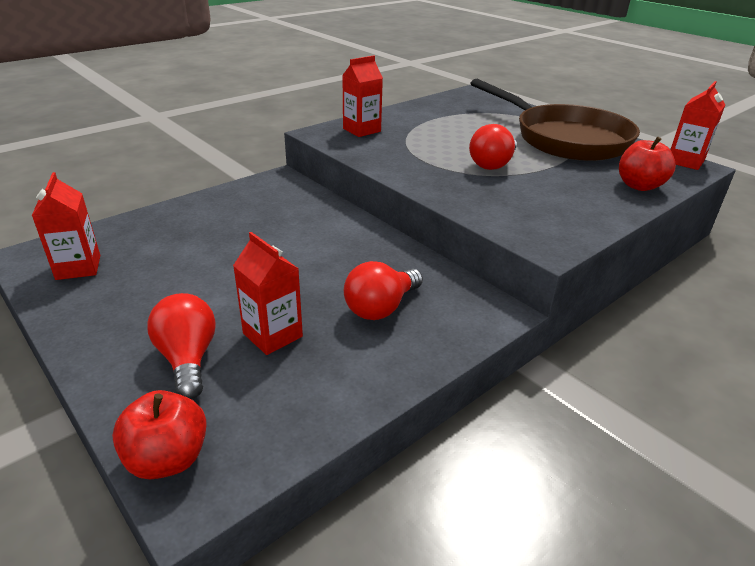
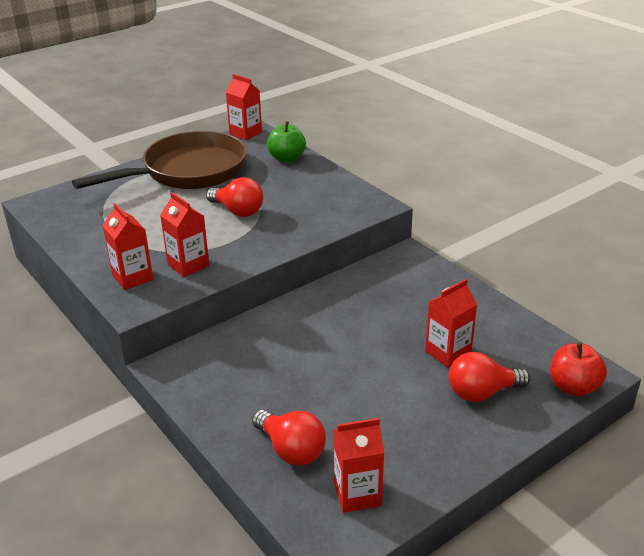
camera: 85 degrees left, 0 degrees up
red light bulb [344,261,423,320] -> red light bulb moved to [252,410,326,465]
red apple [619,137,676,191] -> green apple [267,121,306,162]
none -> red carton [160,192,209,277]

